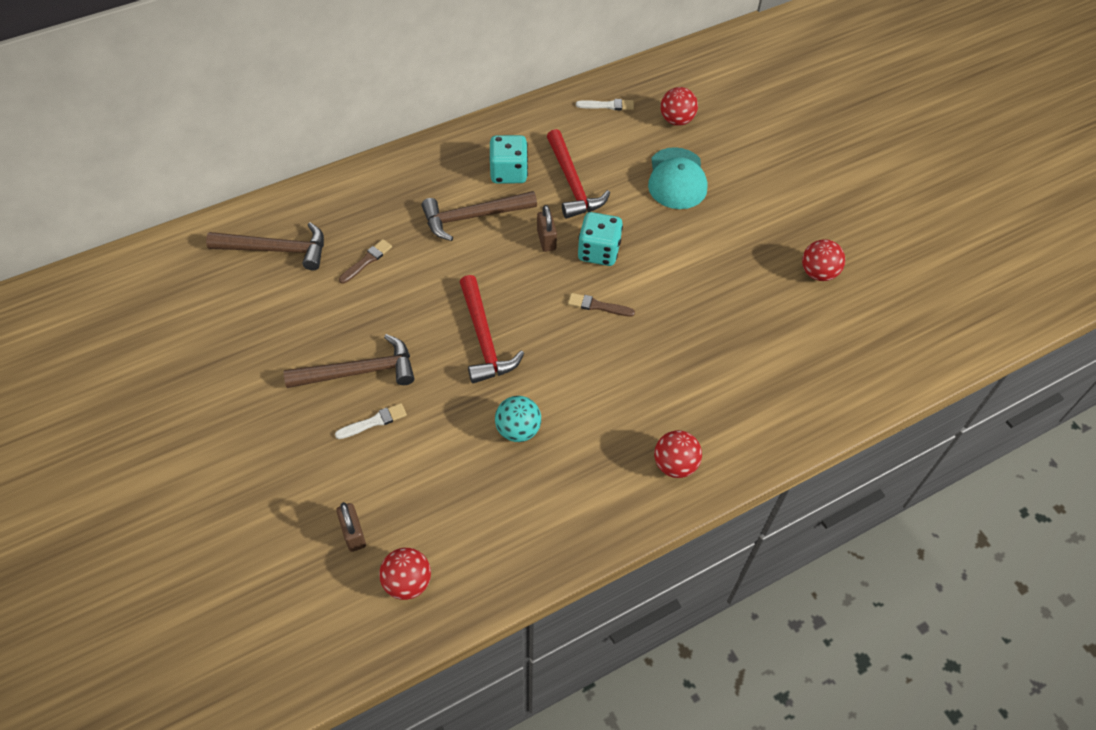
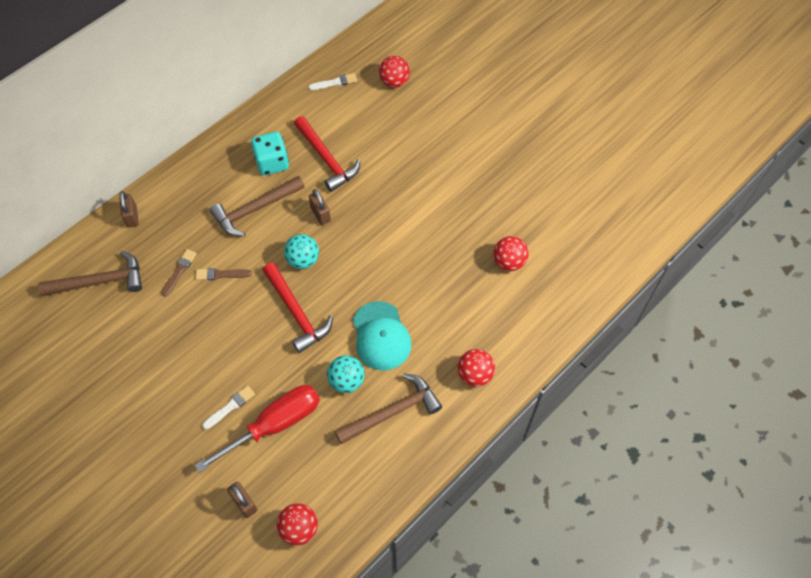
camera: 15 degrees left, 5 degrees up
brown hammer [284,334,414,388] -> brown hammer moved to [335,374,442,444]
brown brush [568,293,635,317] -> brown brush moved to [196,268,252,280]
turquoise dice [578,212,623,266] -> none
turquoise cap [648,147,707,209] -> turquoise cap moved to [353,301,412,371]
red ball [802,239,845,281] -> red ball moved to [493,236,529,271]
none -> brown padlock [119,191,139,228]
none -> red screwdriver [195,385,320,473]
none -> turquoise ball [284,234,319,269]

